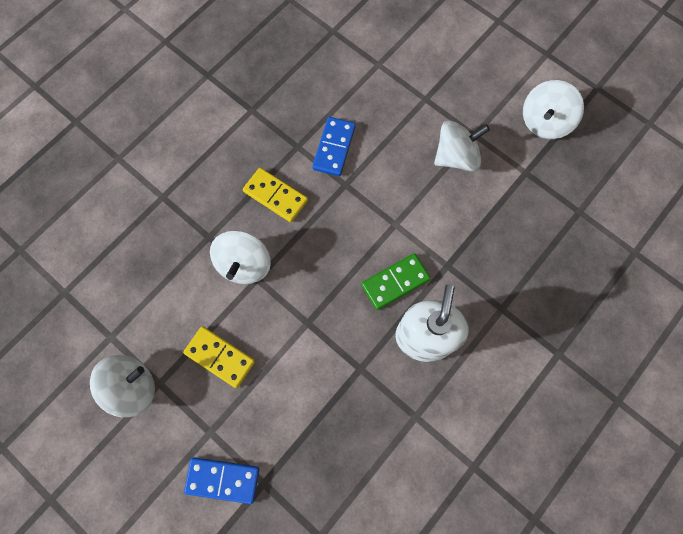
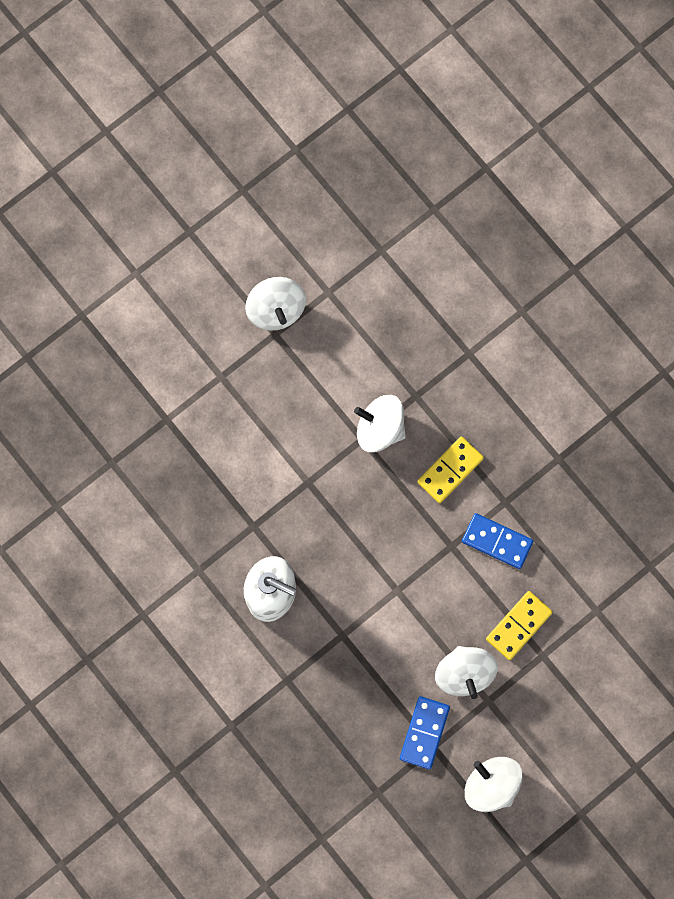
camera: 100 degrees right, 5 degrees up
yellow domino [183,326,255,388] -> yellow domino moved to [486,591,553,660]
blue domino [184,457,259,504] -> blue domino moved to [400,696,450,769]
green domino [361,253,431,310] -> none

